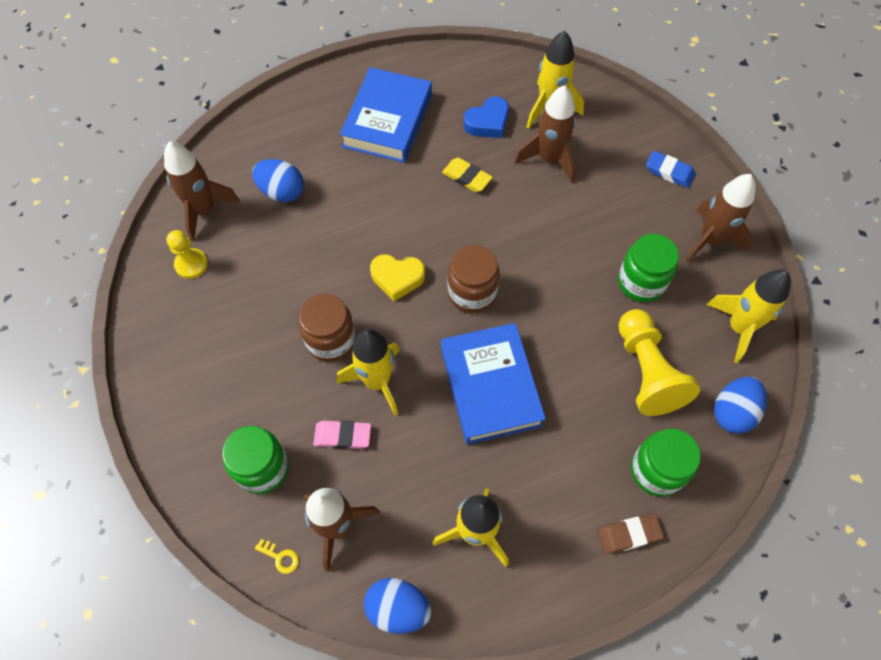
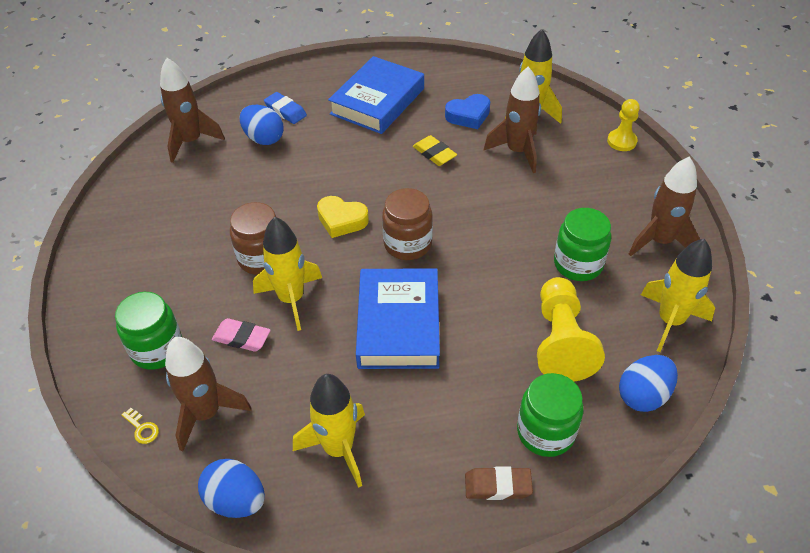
camera: 15 degrees right, 15 degrees down
yellow pawn [167,230,208,279] -> yellow pawn moved to [607,99,640,151]
blue eraser [646,151,696,188] -> blue eraser moved to [264,92,307,124]

